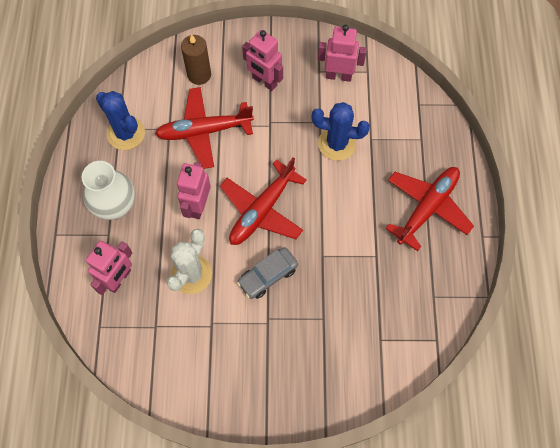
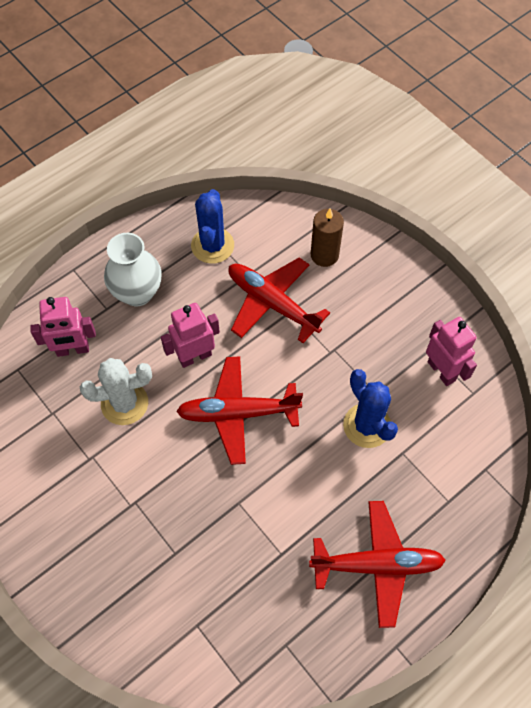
camera: 50 degrees right, 5 degrees down
grey car [237,247,298,299] -> none
pink robot [242,30,283,91] -> none

